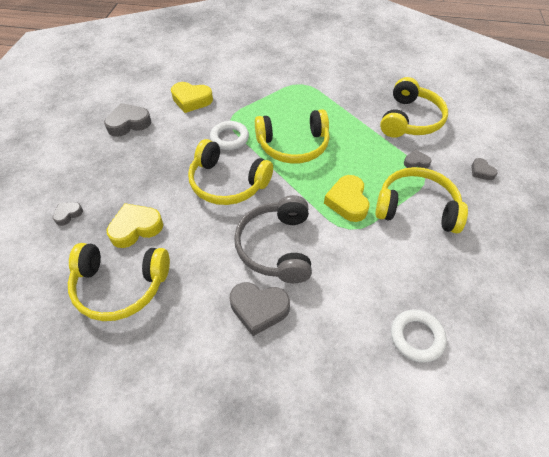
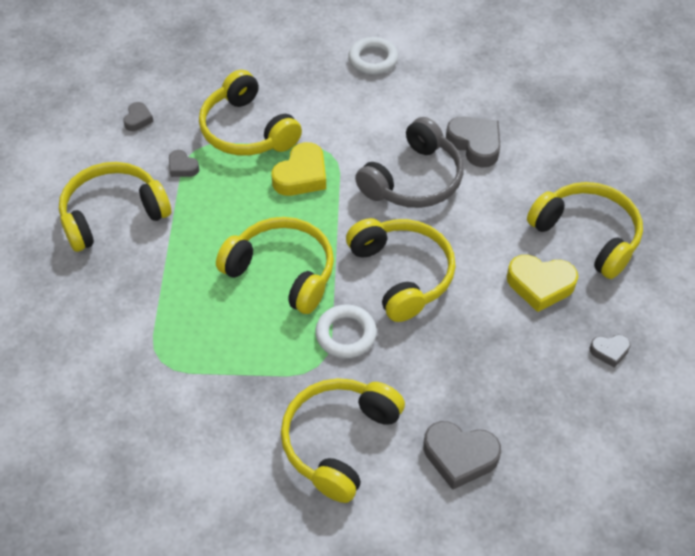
camera: 140 degrees left, 0 degrees up
yellow heart [171,82,213,113] -> yellow headphones [281,378,405,503]

